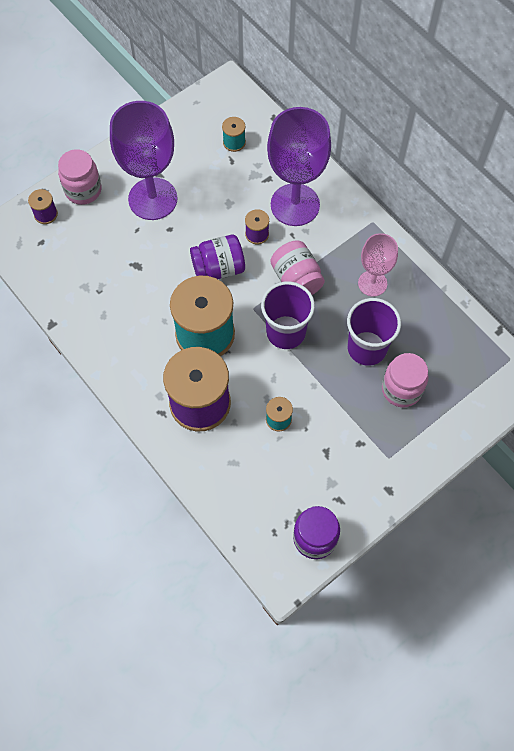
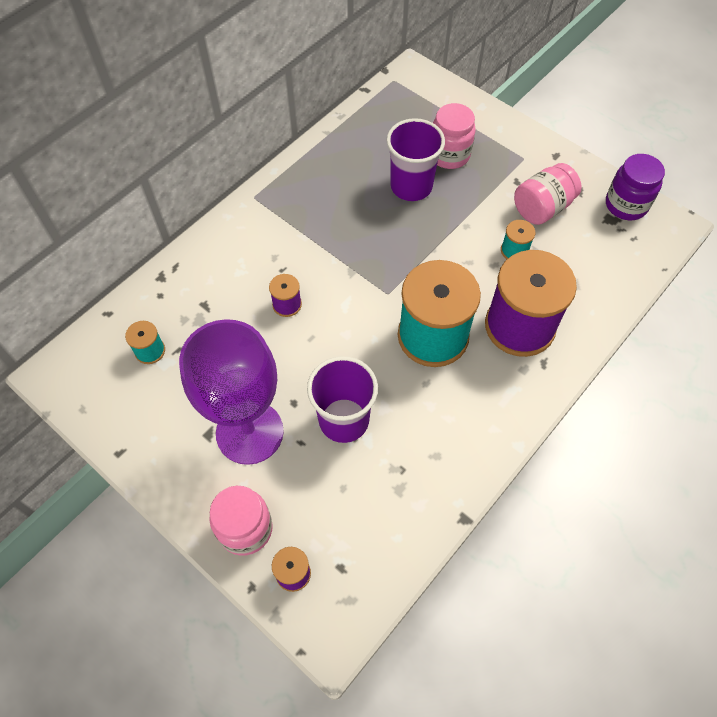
camera: 100 degrees left, 5 degrees down
purple jar [190,235,245,279] -> none
purple cup [261,281,315,349] -> purple cup moved to [307,356,378,443]
purple goblet [267,107,331,226] -> none
pink jar [271,241,325,295] -> pink jar moved to [514,163,582,225]
pink goblet [358,233,398,297] -> none

